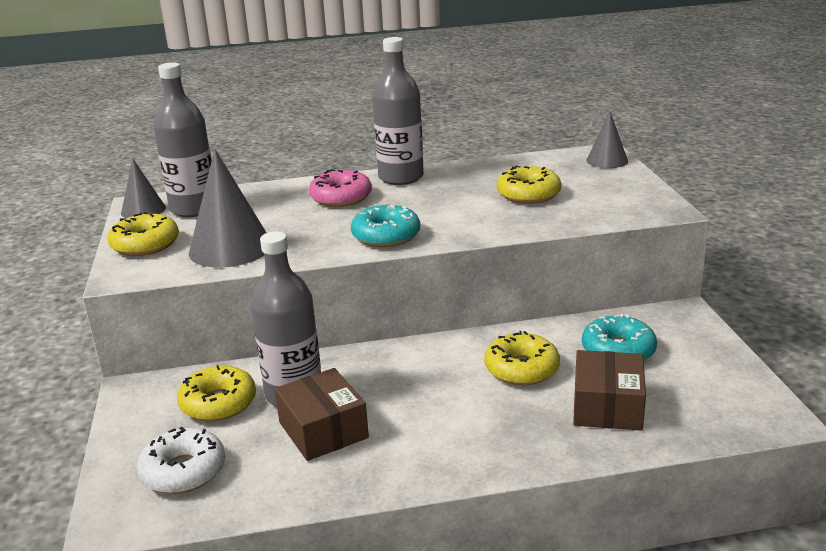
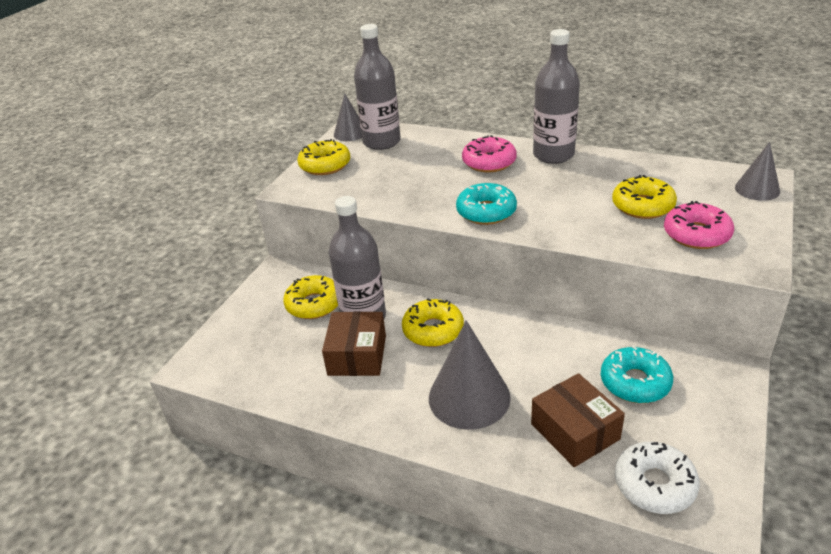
camera: 35 degrees right, 10 degrees up
white donut [137,427,225,494] -> white donut moved to [615,442,700,514]
grey cone [189,149,267,267] -> grey cone moved to [429,320,511,430]
yellow donut [484,331,560,385] -> yellow donut moved to [402,298,464,347]
brown box [573,350,646,431] -> brown box turned 75 degrees counterclockwise [531,373,625,467]
none -> pink donut [664,201,734,249]

